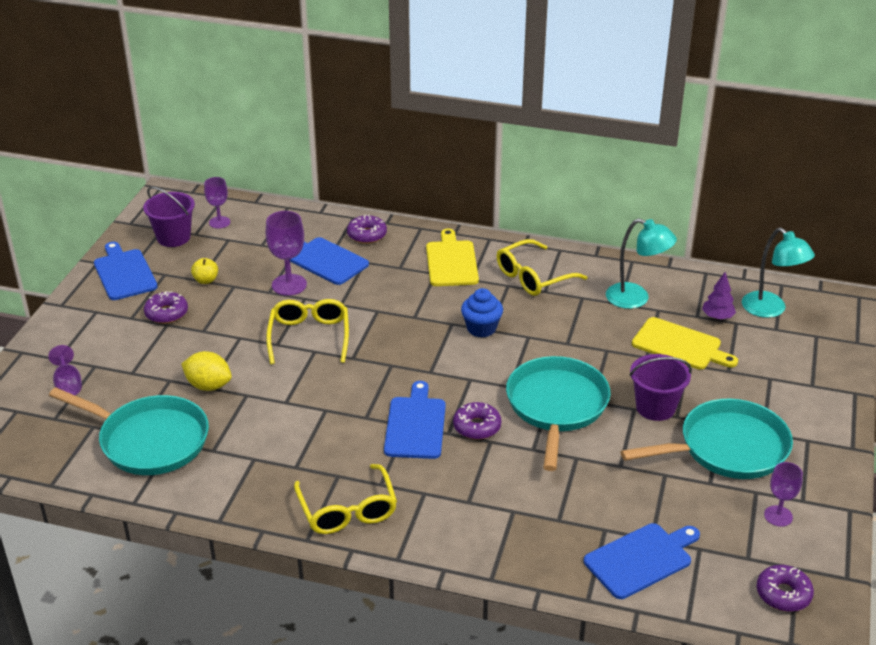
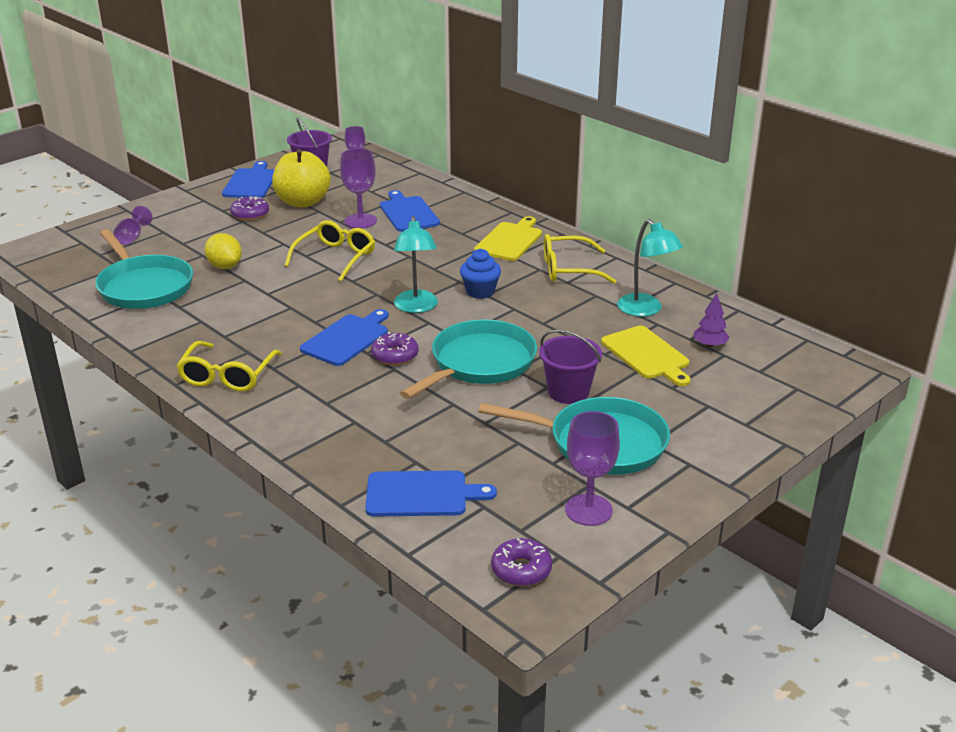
camera: 30 degrees right, 5 degrees down
yellow apple [191,258,218,284] -> yellow apple [272,149,331,208], size x2.39
purple donut [347,215,387,244] -> none
turquoise lamp [742,228,815,318] -> turquoise lamp moved to [394,216,438,313]
purple goblet [764,462,803,527] -> purple goblet [565,411,620,526], size x1.55

